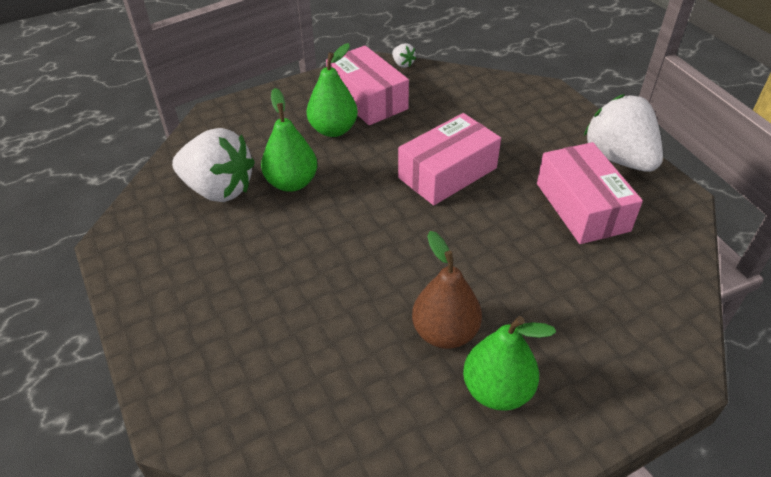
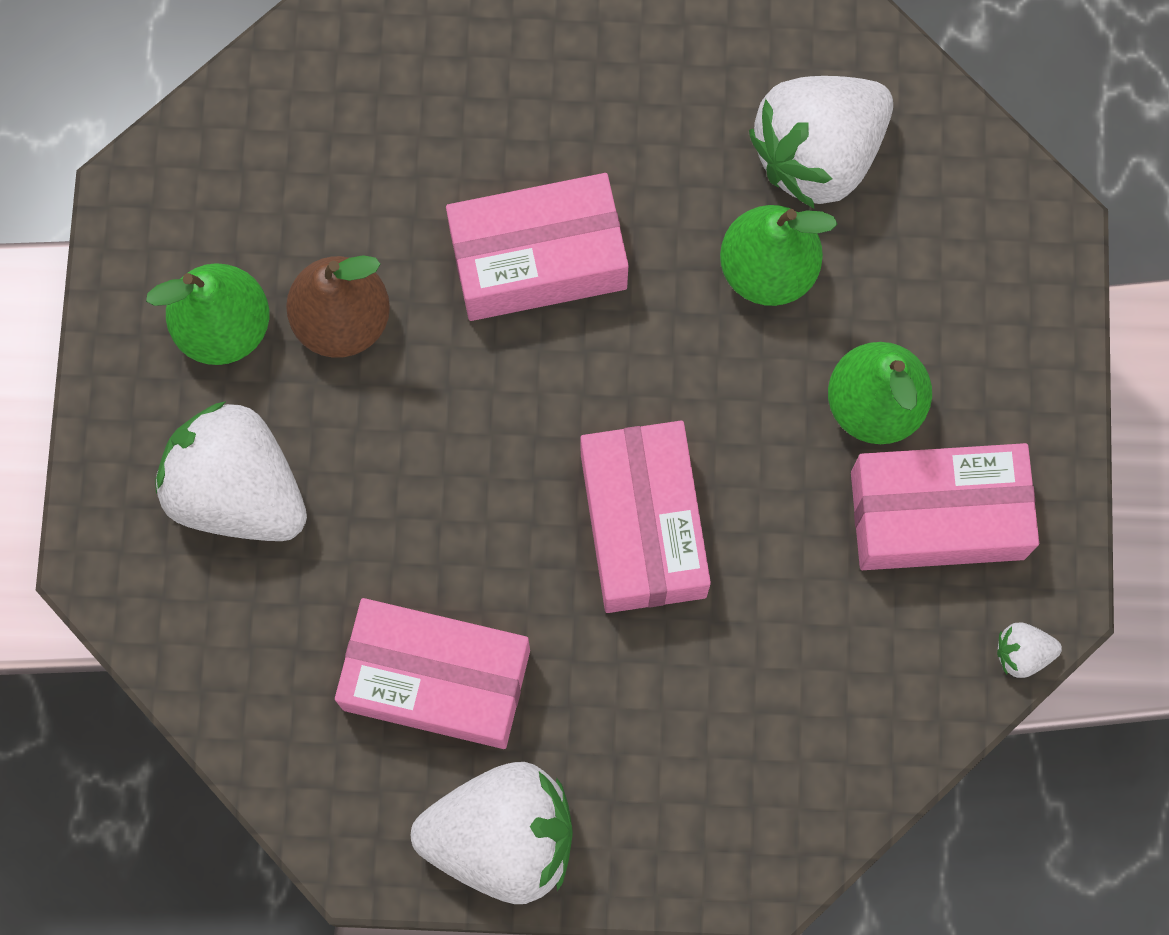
camera: 120 degrees right, 30 degrees up
none -> white strawberry [155,401,307,541]
none -> pink box [446,173,629,321]

